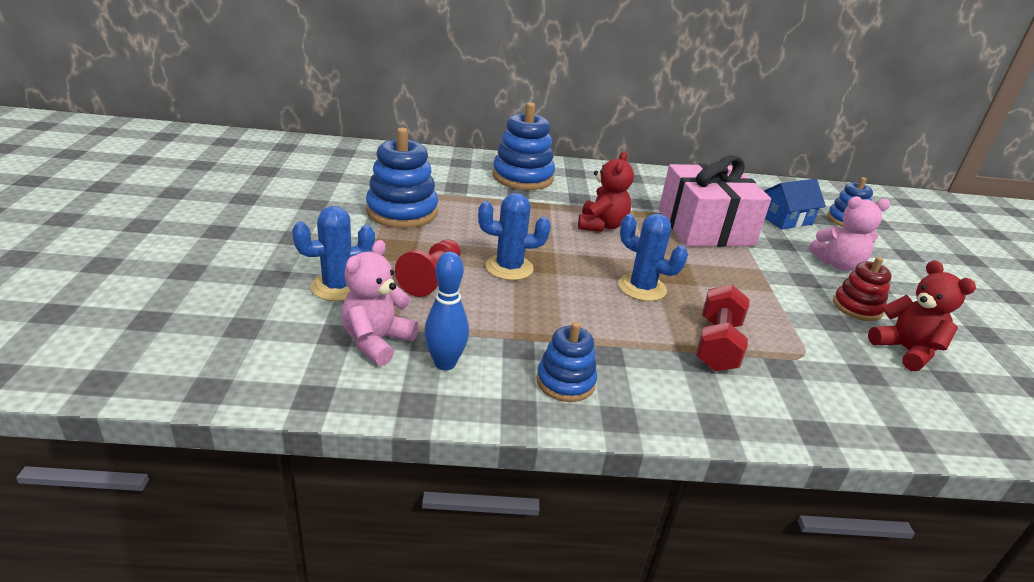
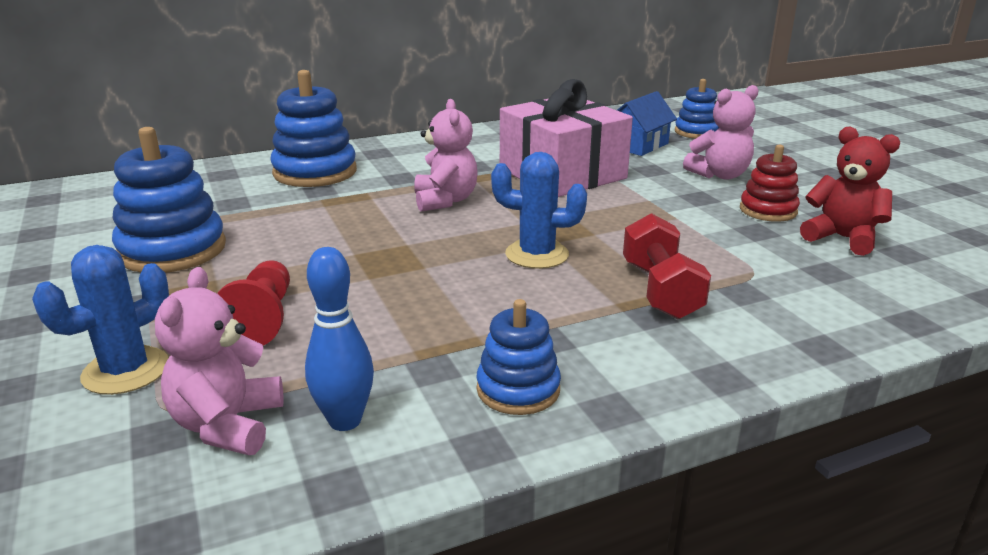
camera: 20 degrees left, 5 degrees down
blue cactus [478,193,551,280] -> none
red teddy bear [578,151,634,232] -> pink teddy bear [414,99,478,211]

